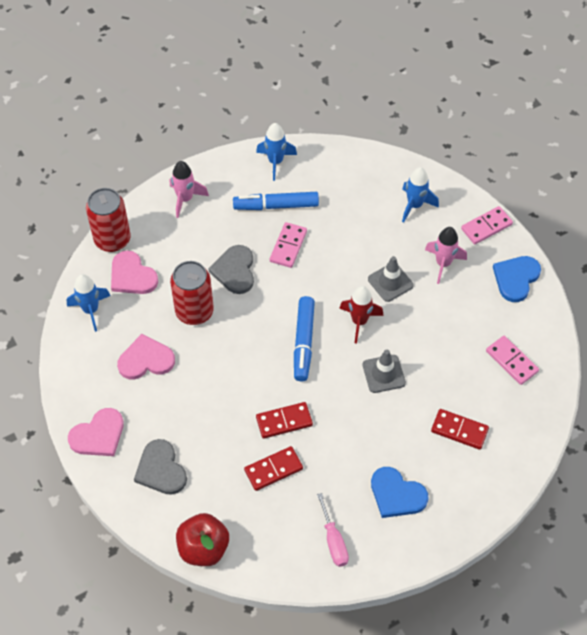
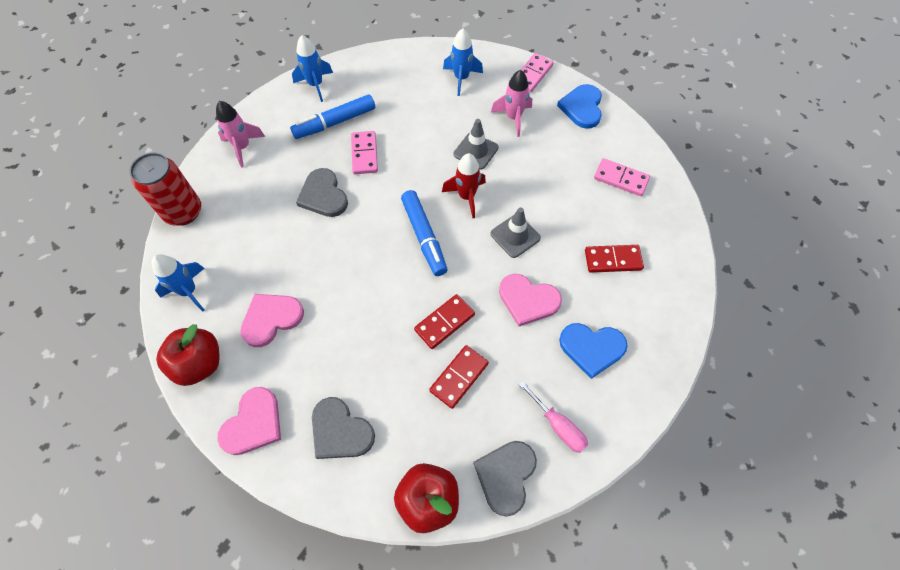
camera: 25 degrees left, 5 degrees up
pink heart [111,250,158,294] -> pink heart moved to [499,274,562,327]
red can [170,261,214,325] -> none
none -> red apple [156,324,220,386]
none -> grey heart [473,441,537,517]

